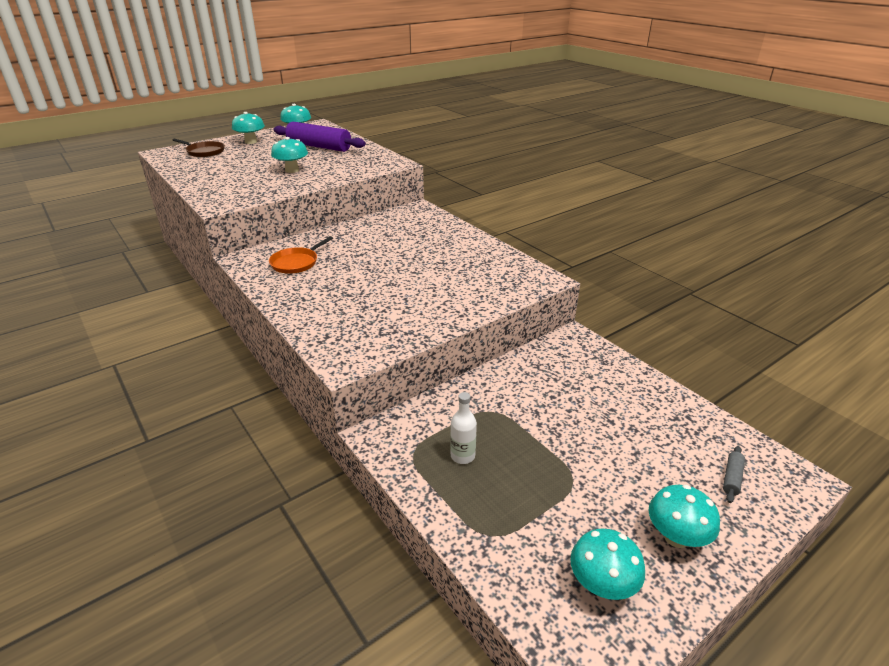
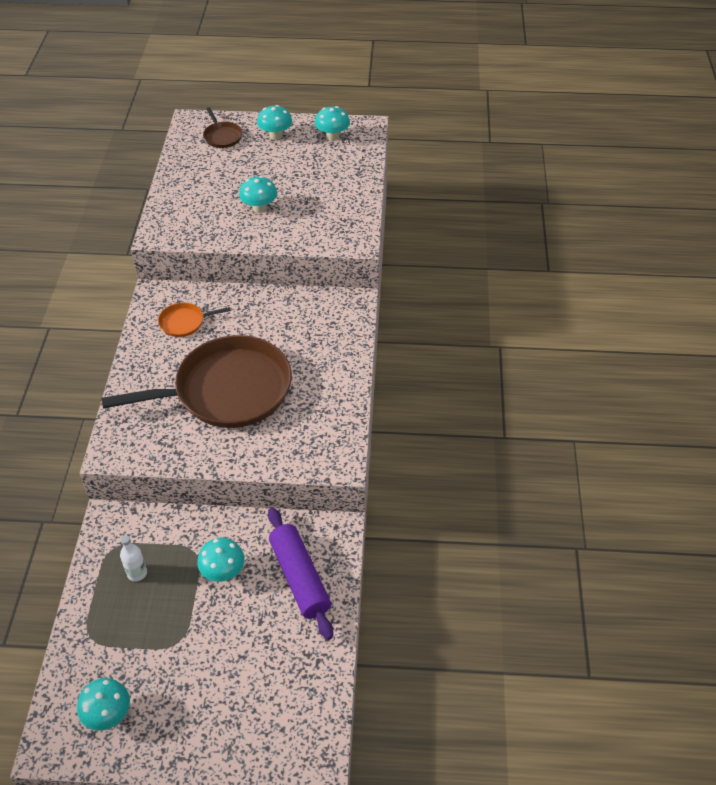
camera: 40 degrees right, 15 degrees up
purple rolling pin [273,122,366,152] -> purple rolling pin moved to [268,507,333,640]
turquoise mushroom [649,485,720,548] -> turquoise mushroom moved to [197,538,245,582]
grey rolling pin [723,446,745,503] -> none
none -> brown pan [101,335,292,428]

